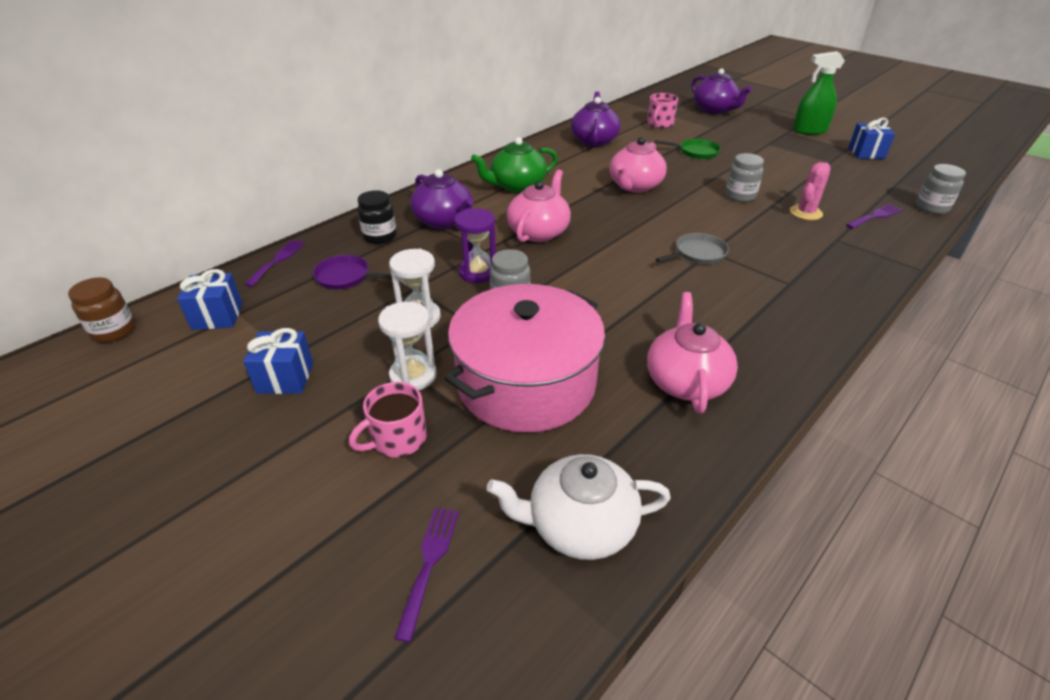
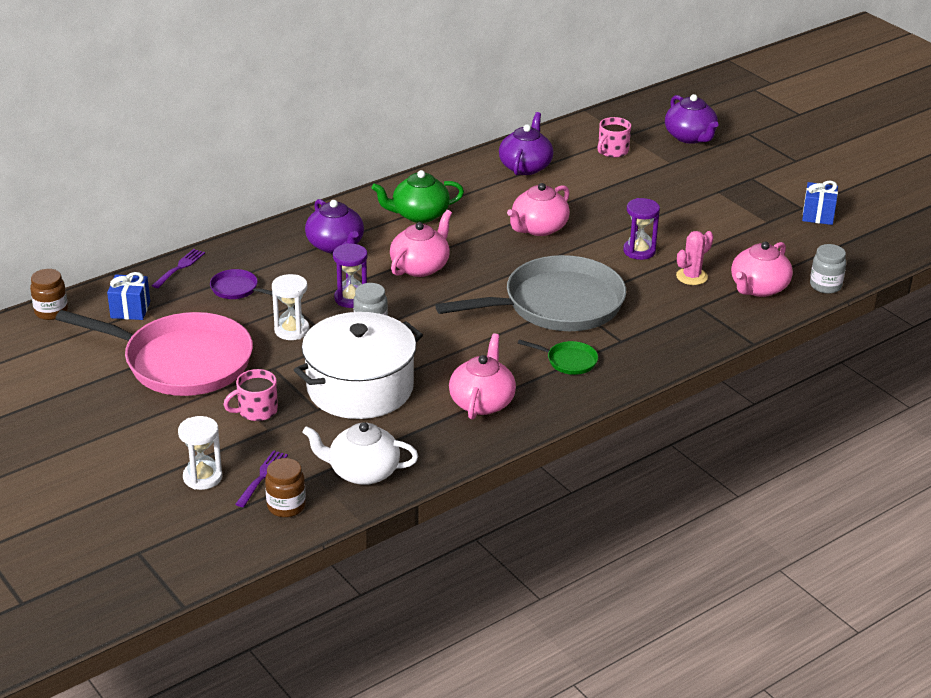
camera: 10 degrees right, 5 degrees down
blue gift [243,328,313,394] -> pink pan [55,310,253,396]
black jar [357,190,397,244] -> none
white hourglass [378,302,437,390] -> white hourglass moved to [178,416,223,490]
pink pot [444,284,605,433] -> white pot [294,312,423,419]
green pan [655,139,721,159] -> green pan moved to [518,339,598,375]
grey pan [656,233,729,264] -> grey pan [435,255,626,331], size x2.49
grey jar [725,153,764,202] -> purple hourglass [623,198,660,260]
green spray bottle [793,51,845,135] -> none
purple fork [846,204,902,229] -> pink teapot [731,242,793,297]
none -> brown jar [265,458,306,517]

